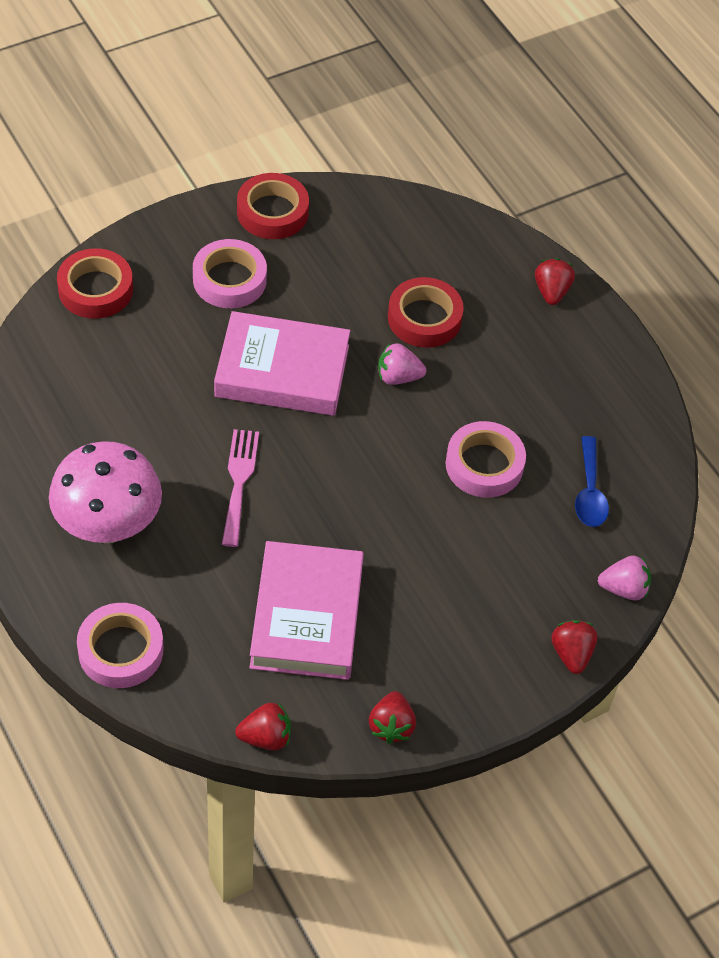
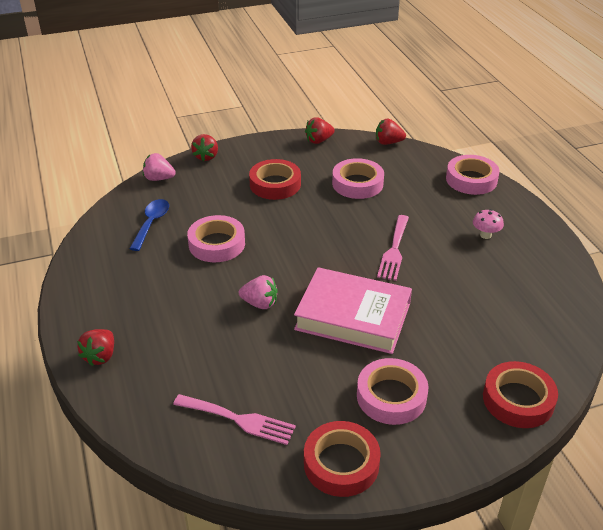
camera: 165 degrees left, 15 degrees down
pink mushroom [49,441,162,543] -> pink mushroom [473,209,504,239], size x0.40
pink book [249,541,364,680] -> pink tape [332,158,384,199]
red strawberry [369,691,416,744] -> red strawberry turned 135 degrees counterclockwise [305,118,335,144]
red tape [388,277,464,348] -> red tape moved to [249,159,301,200]
none -> pink fork [173,394,296,445]

